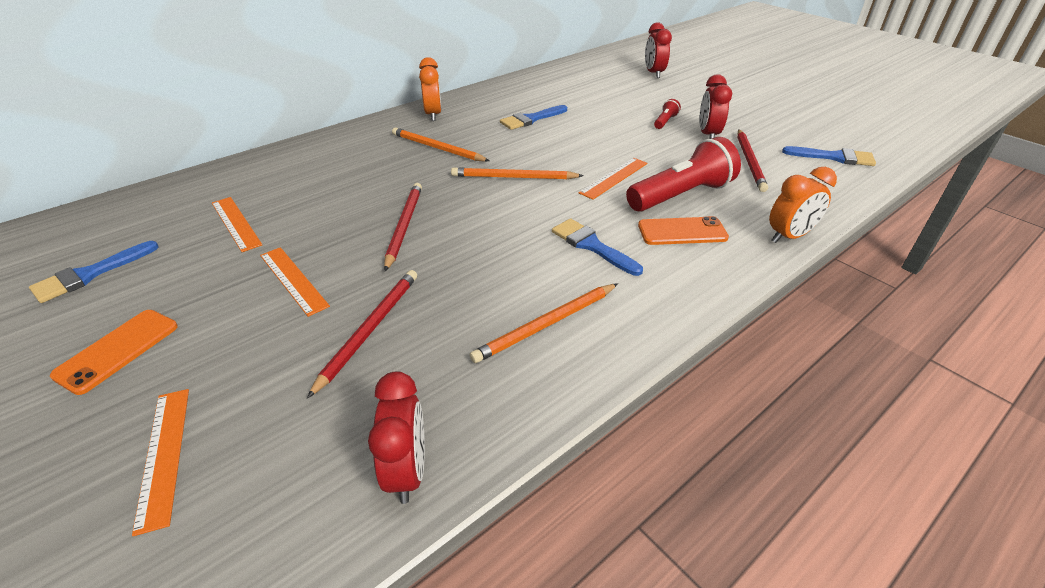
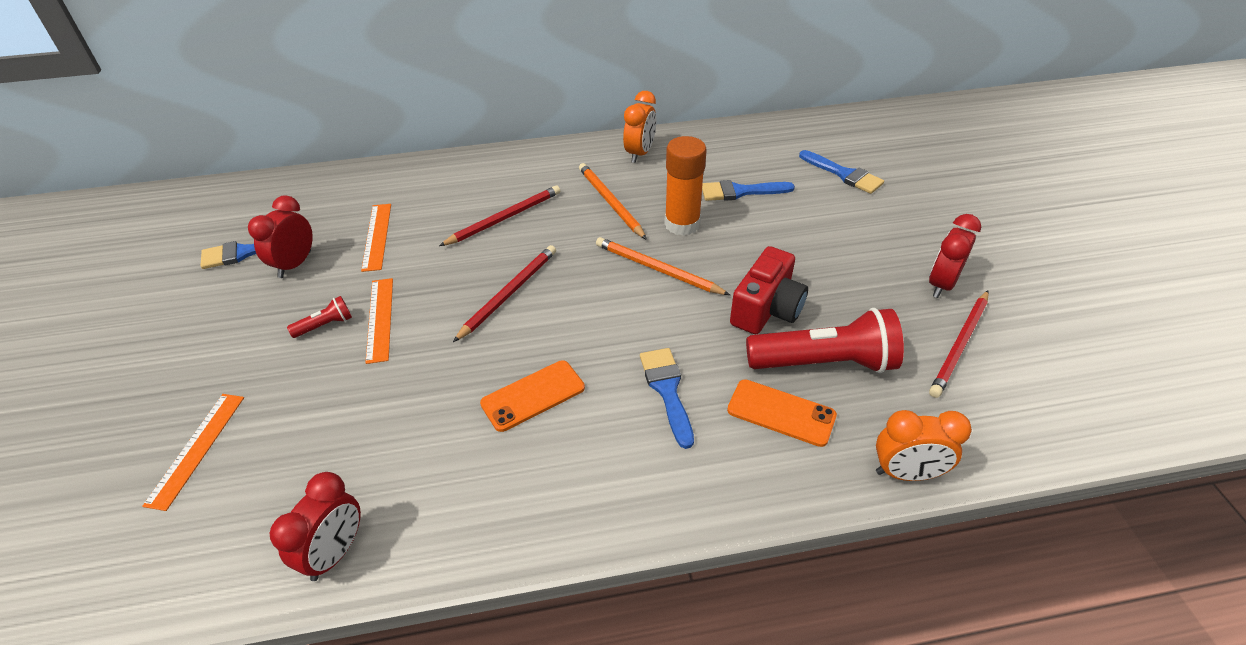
camera: 30 degrees right, 5 degrees up
orange phone [50,310,178,395] -> orange phone moved to [480,360,585,432]
red pencil [307,270,417,399] -> red pencil moved to [439,185,560,246]
orange pencil [470,283,618,363] -> none
orange ruler [579,158,648,200] -> red camera [730,246,808,334]
red clock [645,22,672,78] -> red clock moved to [248,196,313,278]
red flashlight [654,99,681,129] -> red flashlight moved to [287,296,352,338]
blue brush [782,146,876,166] -> blue brush moved to [799,150,884,194]
none -> orange glue stick [664,136,707,236]

